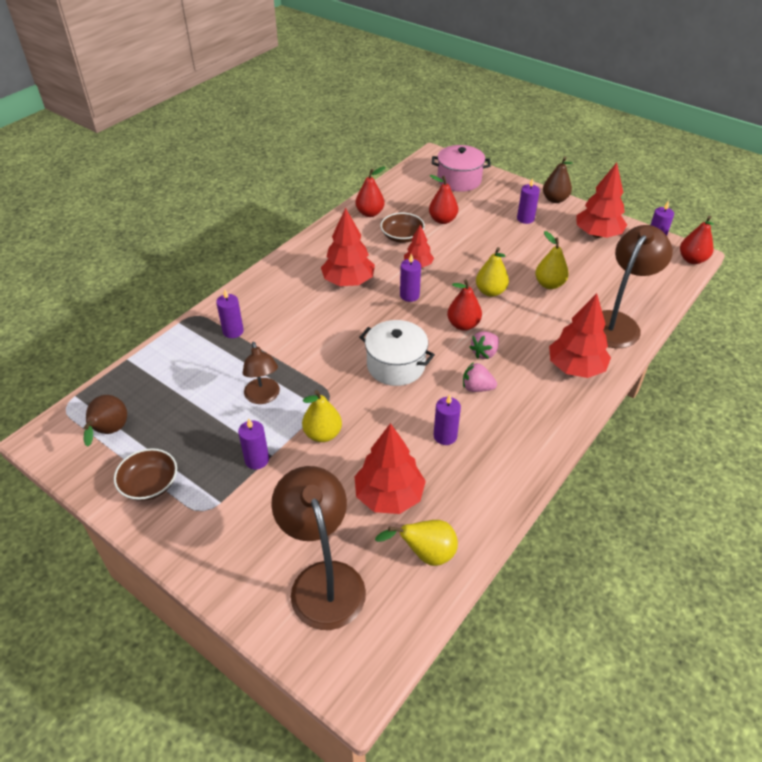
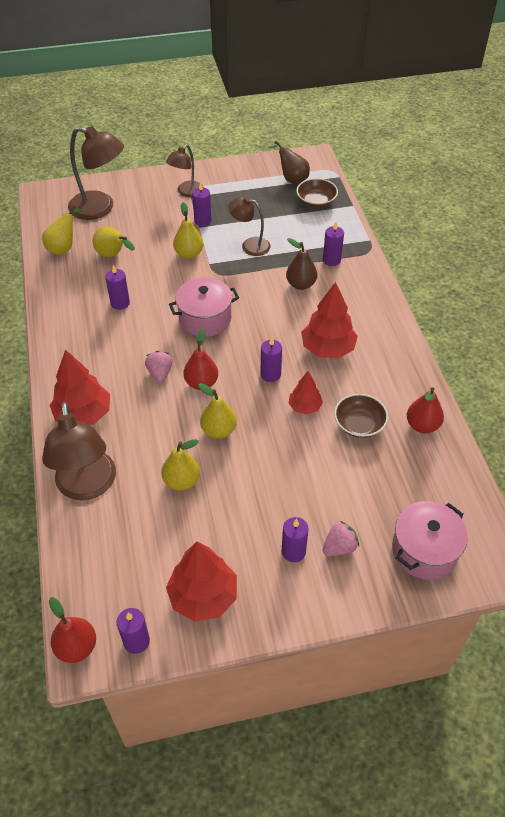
camera: 130 degrees right, 5 degrees up
brown bowl [114,448,177,501] -> brown bowl moved to [296,178,338,207]
red tree [354,423,426,514] -> yellow pear [93,227,135,257]
white pot [359,320,435,386] -> pink pot [169,277,239,337]
red pear [429,175,458,224] -> none
pink strawberry [463,362,497,392] -> pink strawberry moved to [323,521,359,556]
brown pear [543,157,572,203] -> brown pear moved to [286,238,317,290]
none -> brown lamp [166,145,204,197]

